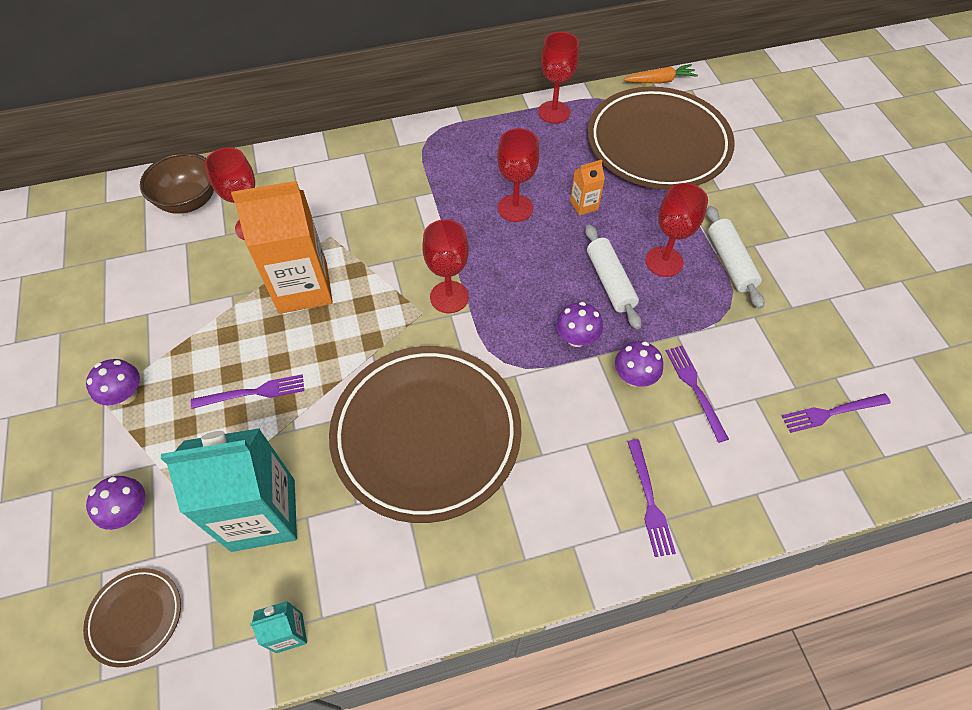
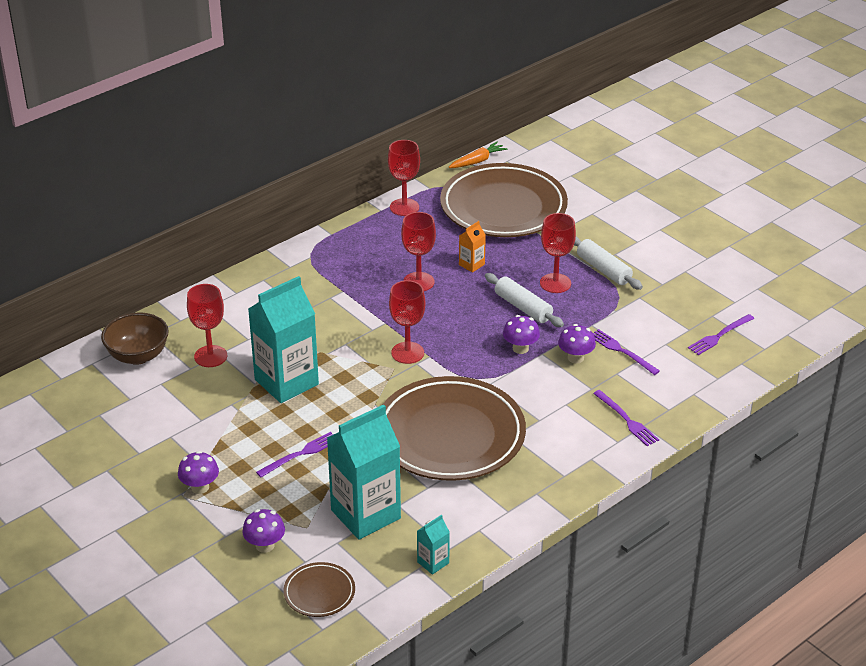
camera: 25 degrees left, 20 degrees down
orange carton [231,181,333,314] -> turquoise carton [248,276,319,403]

